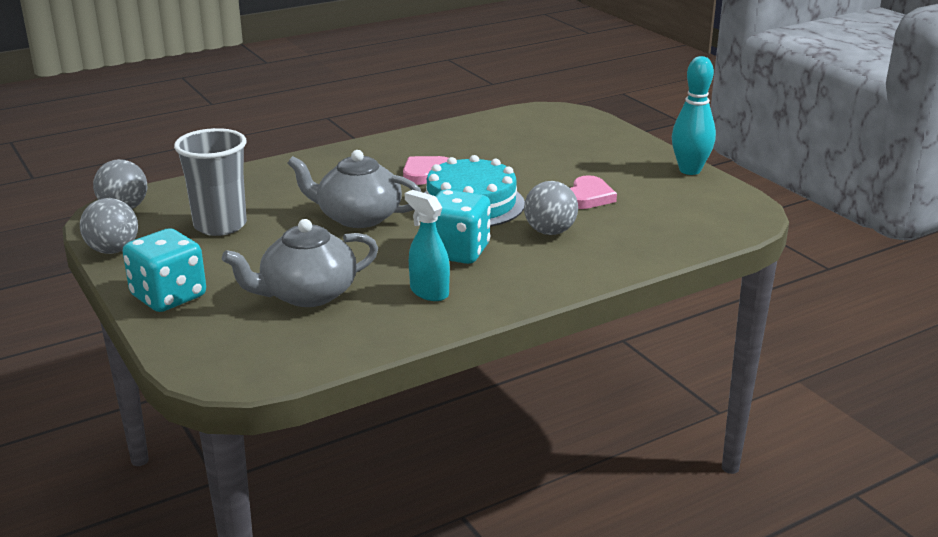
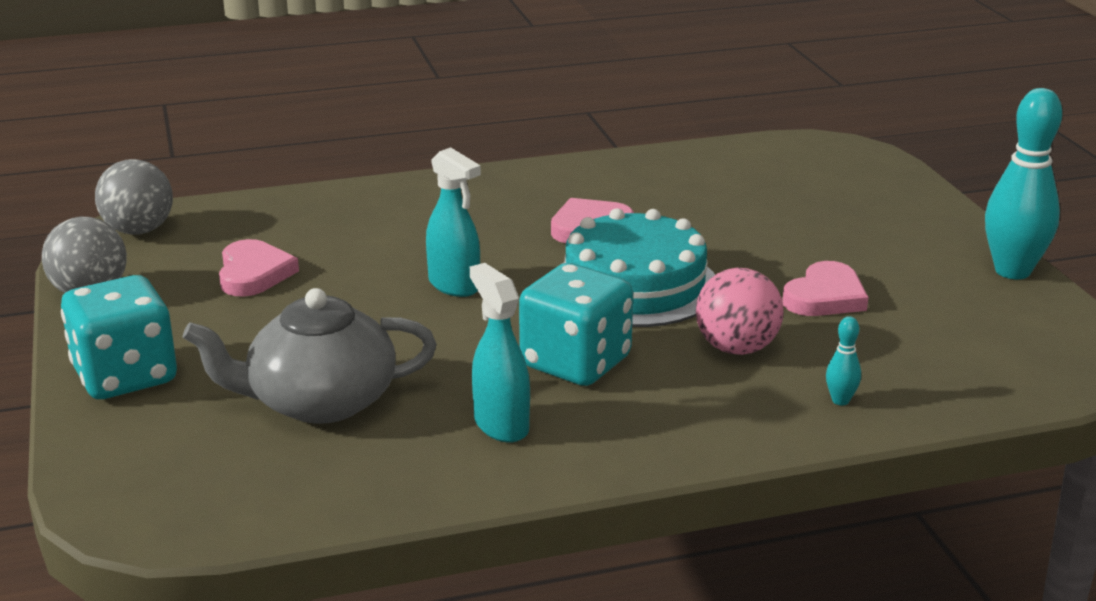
camera: 15 degrees right, 0 degrees up
grey cup [174,128,247,236] -> pink heart [219,239,299,296]
grey teapot [287,150,421,228] -> turquoise spray bottle [426,147,481,297]
grey ball [524,181,578,235] -> pink ball [696,268,784,355]
none -> turquoise bowling pin [826,316,861,405]

